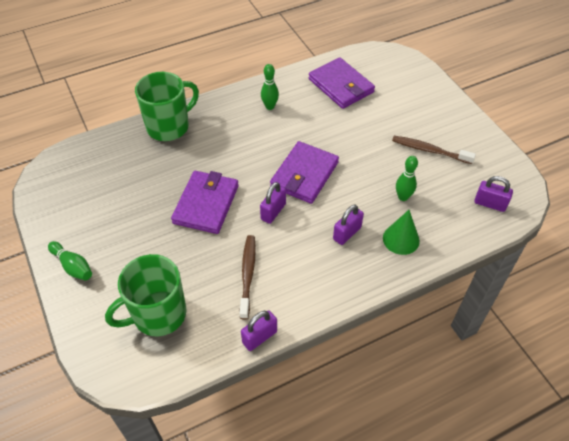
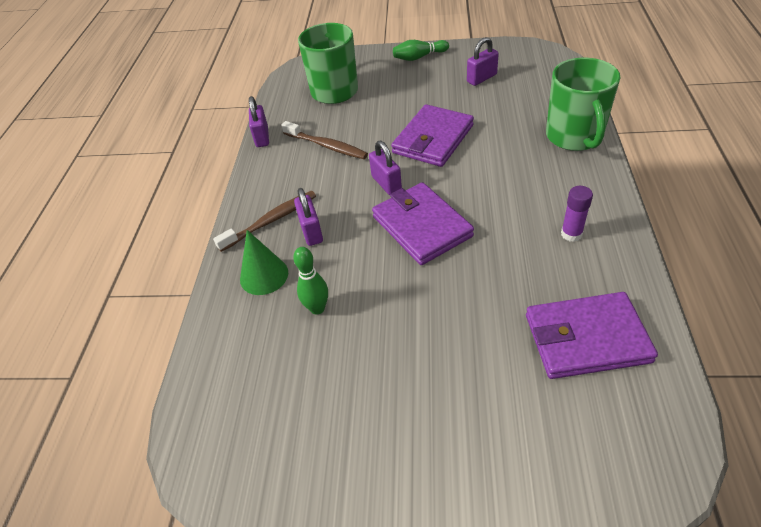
camera: 125 degrees right, 5 degrees down
purple wallet [171,171,239,234] -> purple wallet turned 75 degrees clockwise [391,104,474,167]
green bowling pin [261,64,279,110] -> purple glue stick [561,186,593,242]
brown toothbrush [392,136,476,164] -> brown toothbrush moved to [213,191,316,252]
purple padlock [474,176,513,212] -> purple padlock moved to [467,37,499,86]

